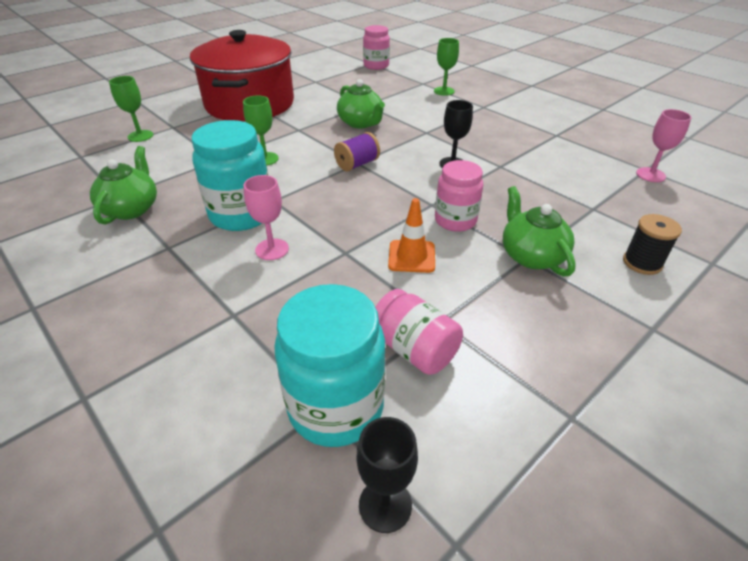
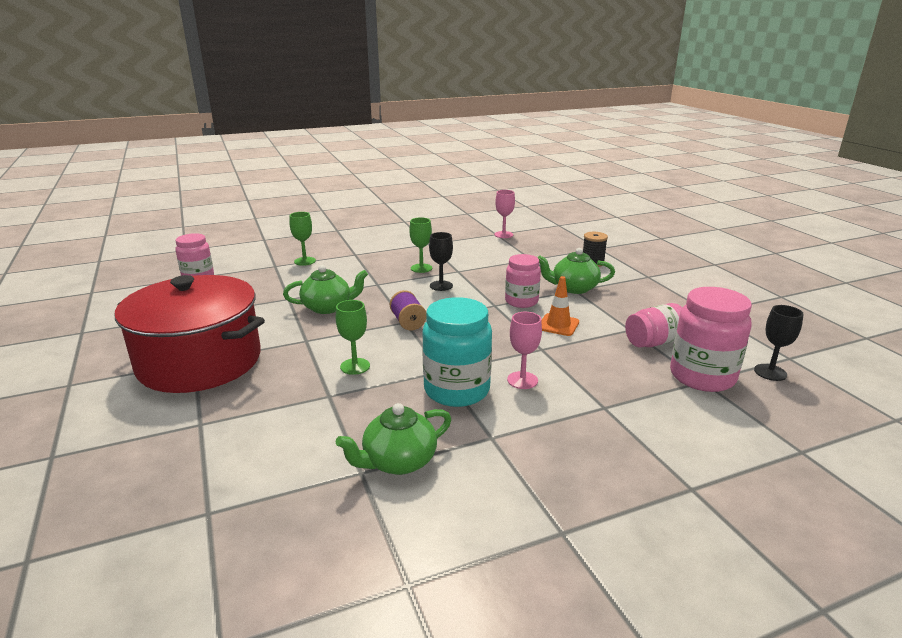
camera: 70 degrees left, 15 degrees down
green teapot [90,146,157,224] -> green teapot turned 60 degrees counterclockwise [336,403,451,475]
green goblet [109,76,153,142] -> green goblet moved to [409,217,432,273]
turquoise jar [274,284,386,447] -> pink jar [670,287,752,392]

